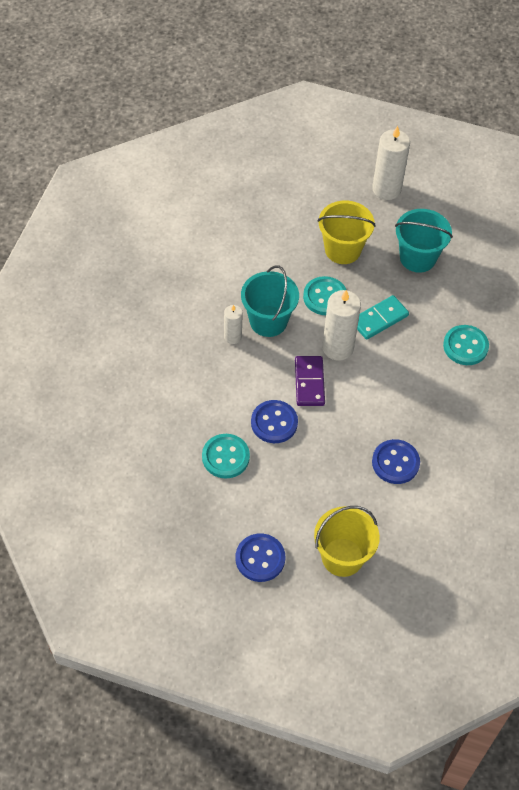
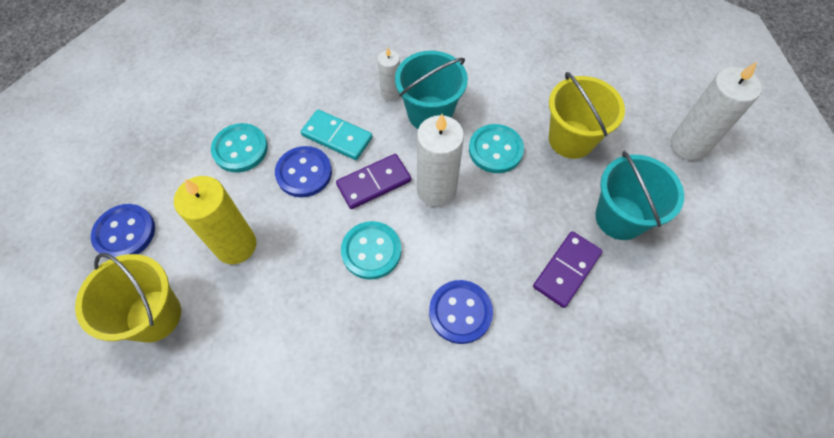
camera: 65 degrees right, 5 degrees up
turquoise domino [357,295,409,340] -> turquoise domino moved to [301,110,372,160]
blue button [372,439,420,484] -> blue button moved to [429,280,493,344]
turquoise button [443,325,489,365] -> turquoise button moved to [341,221,401,280]
none -> yellow candle [174,176,257,264]
none -> purple domino [533,231,602,308]

